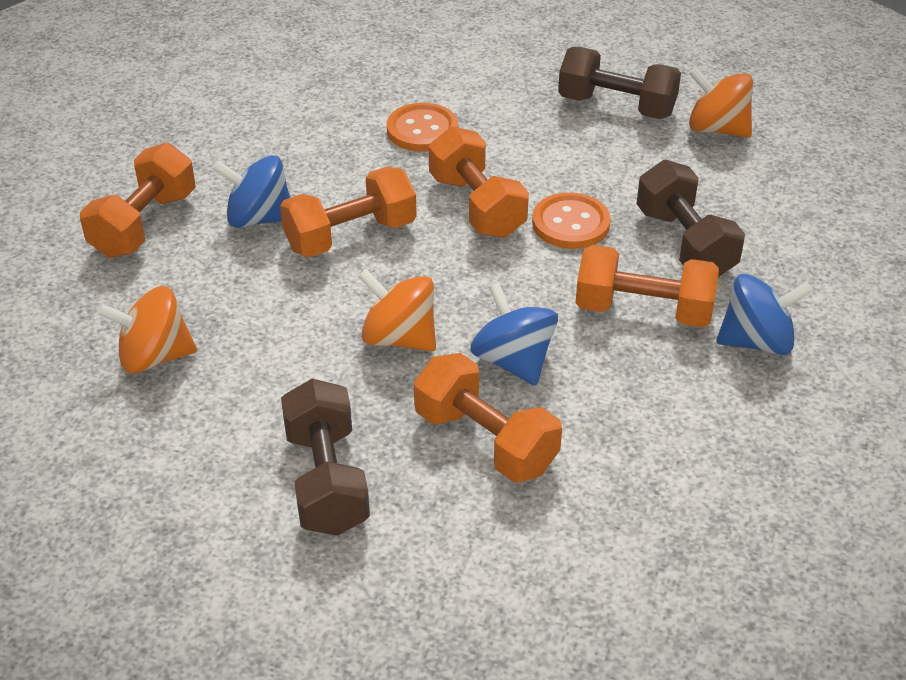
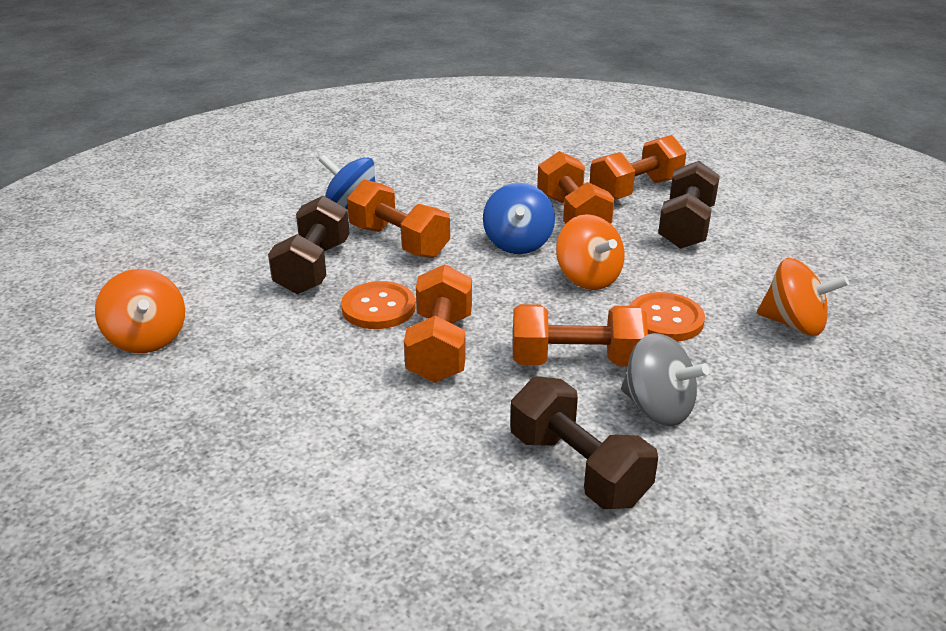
camera: 150 degrees left, 10 degrees down
orange dumbbell [80,143,196,258] -> orange dumbbell moved to [590,135,686,200]
blue spinning top [212,155,290,228] -> grey spinning top [621,333,710,426]
orange button [387,103,458,152] -> orange button moved to [629,292,705,342]
brown dumbbell [558,47,681,119] -> brown dumbbell moved to [510,376,658,509]

